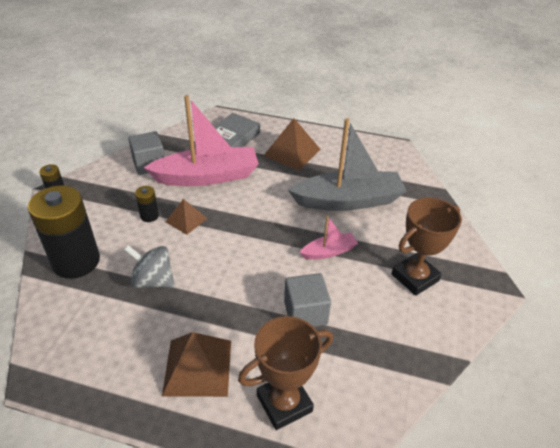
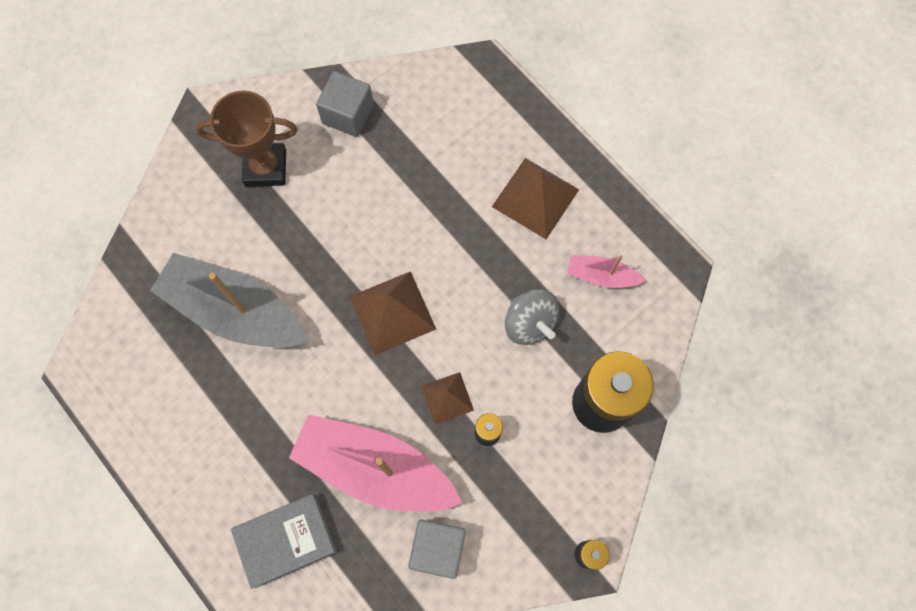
camera: 145 degrees left, 30 degrees up
brown trophy [238,316,333,430] -> none
brown pyramid [263,118,321,171] -> brown pyramid moved to [350,271,436,355]
grey cube [284,273,331,327] -> grey cube moved to [316,71,374,137]
pink boat [299,216,358,260] -> pink boat moved to [567,255,645,288]

